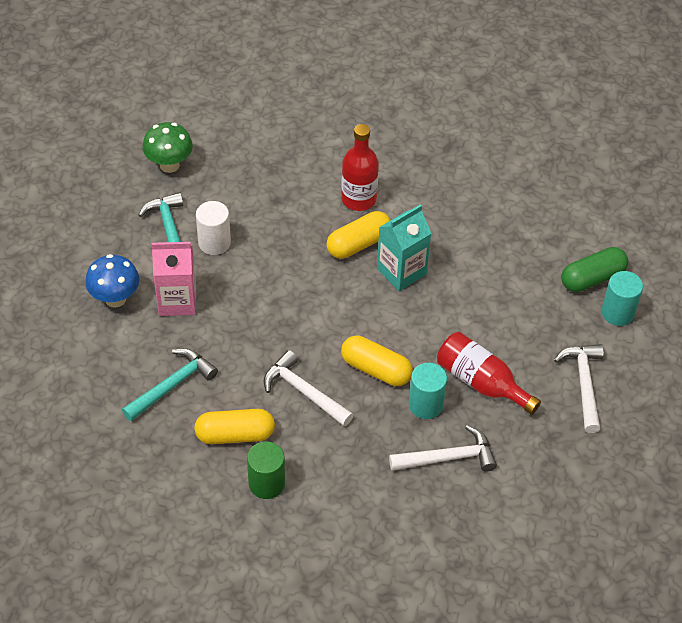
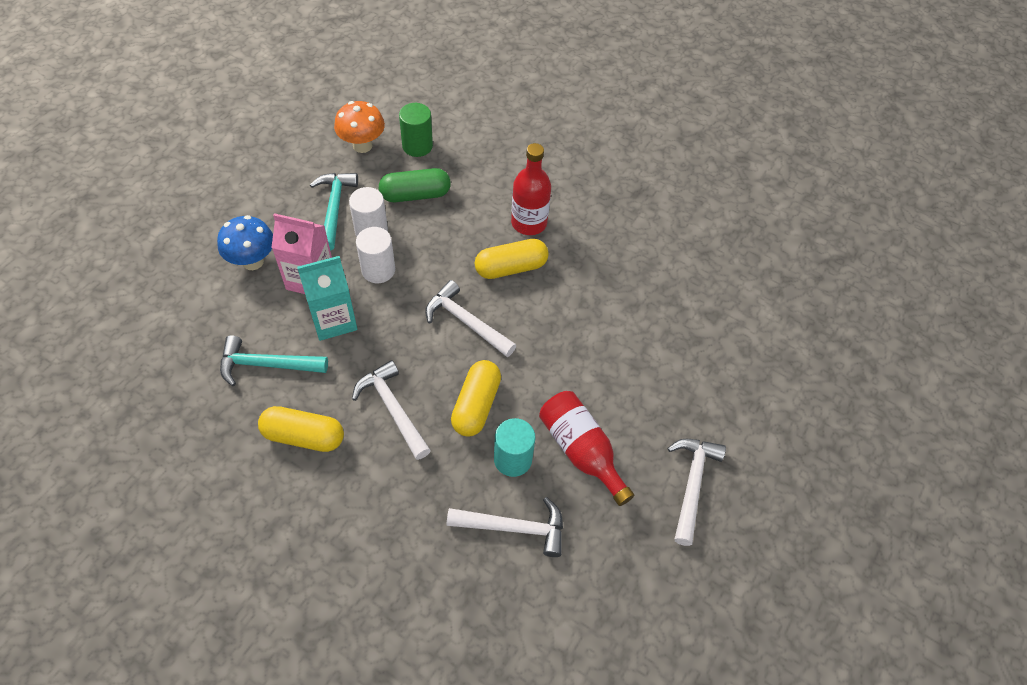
camera: 15 degrees right, 5 degrees up
turquoise hammer [122,348,218,421] -> turquoise hammer turned 150 degrees counterclockwise [220,335,328,386]
green mushroom [142,122,193,173] -> orange mushroom [334,101,385,153]
green cylinder [247,441,285,499] -> green cylinder moved to [399,103,433,157]
yellow capsule [341,335,413,386] -> yellow capsule turned 60 degrees clockwise [451,360,501,437]
turquoise carton [377,204,431,291] -> turquoise carton moved to [297,256,357,341]
green capsule [561,247,628,292] -> green capsule moved to [379,168,451,202]
turquoise cylinder [601,271,643,326] -> none
none -> white cylinder [356,227,395,283]
none -> white hammer [425,280,517,357]

